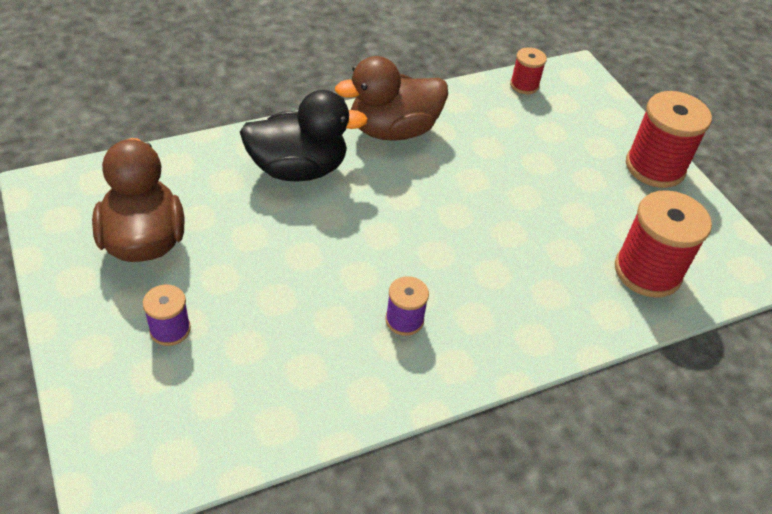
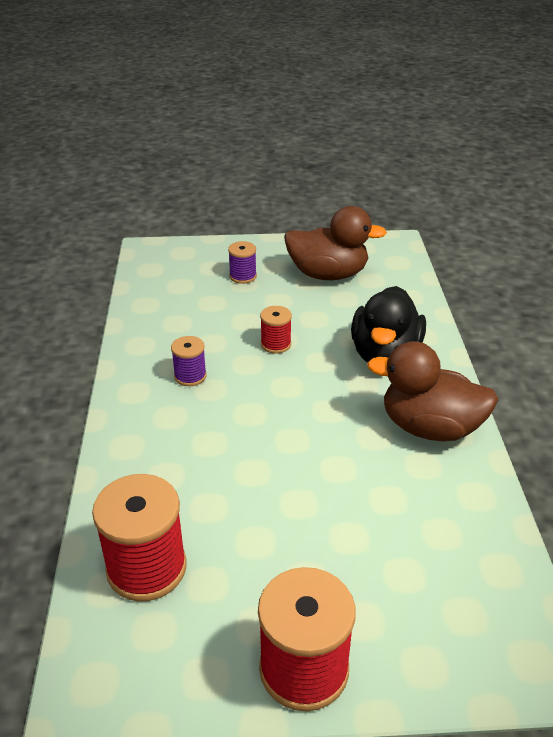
camera: 115 degrees right, 10 degrees down
brown duck [335,56,448,141] -> brown duck turned 75 degrees counterclockwise [367,341,498,442]
red spool [510,47,547,94] -> red spool moved to [260,306,292,354]

